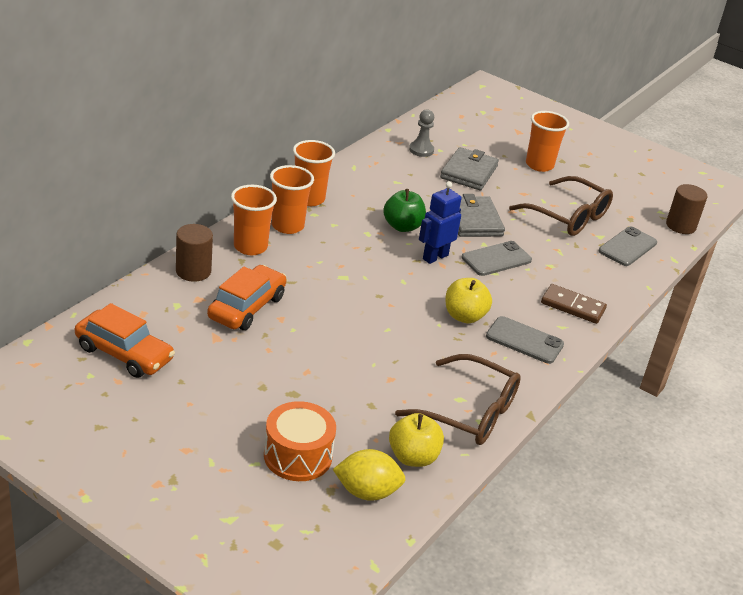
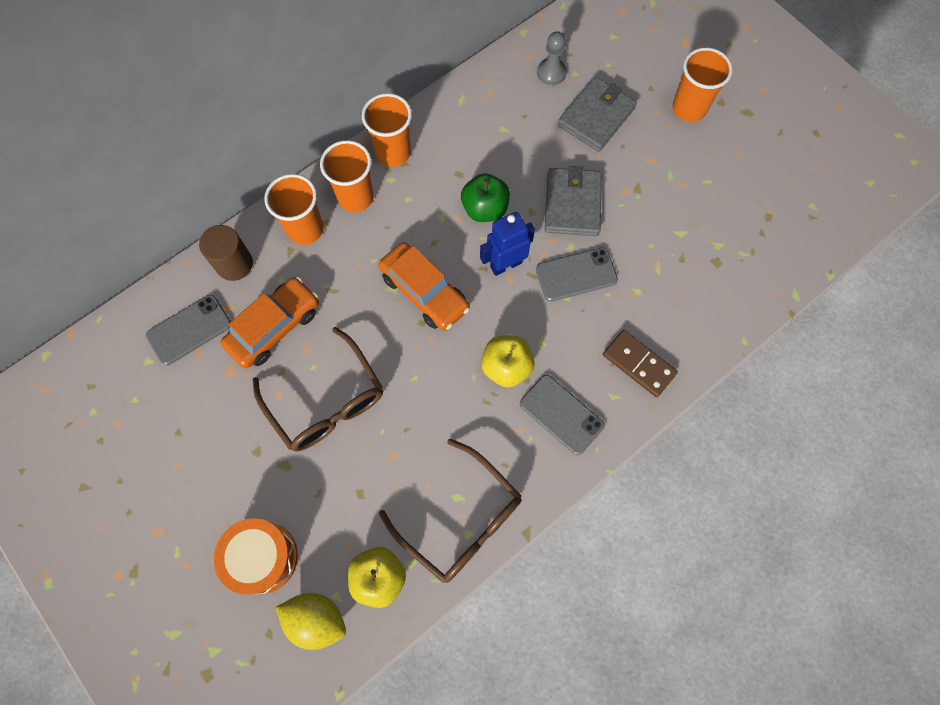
camera: 20 degrees right, 35 degrees up
orange car [75,303,175,378] -> orange car moved to [378,242,470,331]
brown glasses [509,176,613,236] -> brown glasses moved to [253,327,383,452]
grey phone [599,227,657,266] -> grey phone moved to [146,295,231,365]
brown cylinder [666,184,707,234] -> none

